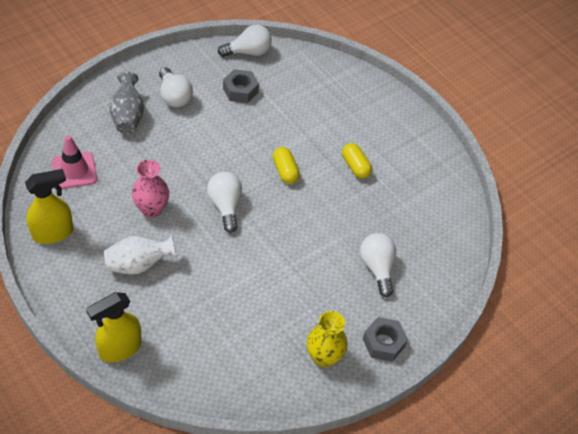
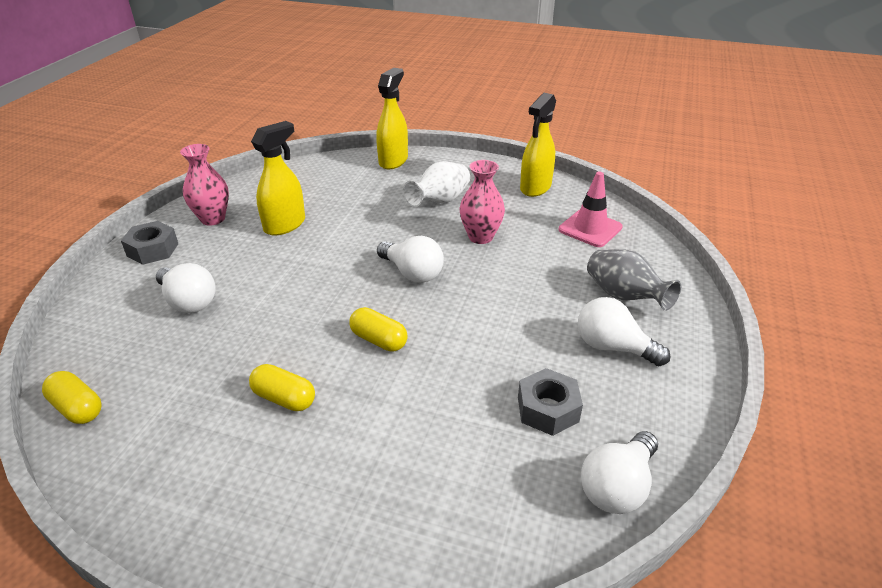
camera: 150 degrees right, 15 degrees down
yellow vase [307,311,348,367] -> pink vase [180,144,229,225]
none -> yellow capsule [42,371,101,424]
none -> yellow spray bottle [251,121,305,236]

